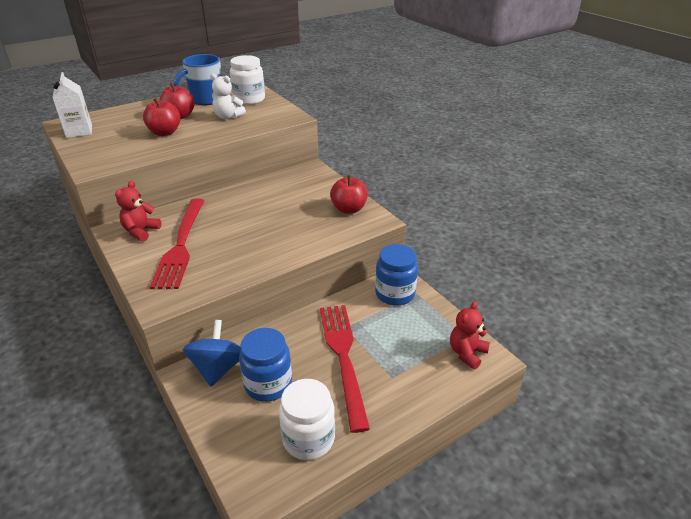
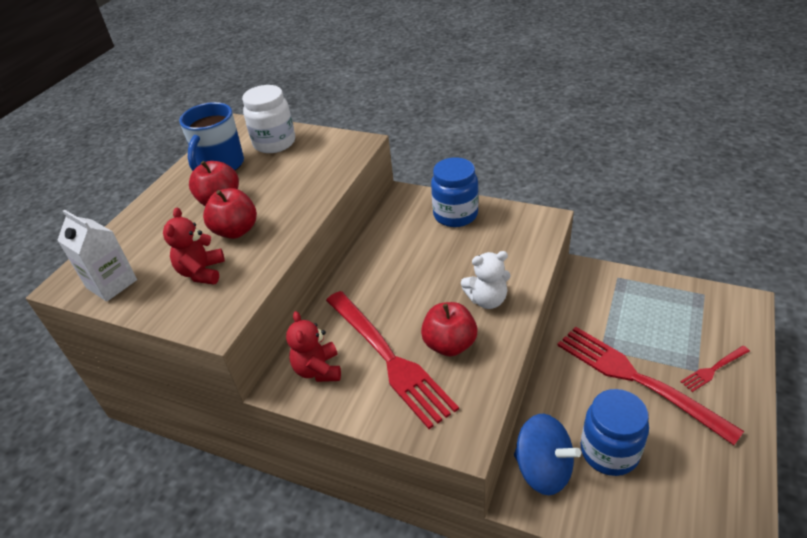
camera: 30 degrees left, 5 degrees up
blue spinning top [183,320,241,386] -> blue spinning top turned 150 degrees clockwise [514,414,581,495]
white teddy bear [210,73,246,119] -> white teddy bear moved to [461,251,510,309]
white jar [279,379,335,460] -> none
red apple [330,175,368,214] -> red apple moved to [421,302,478,356]
blue jar [375,244,418,306] -> blue jar moved to [431,157,479,227]
red teddy bear [450,301,490,370] -> red teddy bear moved to [163,208,225,285]
none -> red fork [680,346,750,392]

